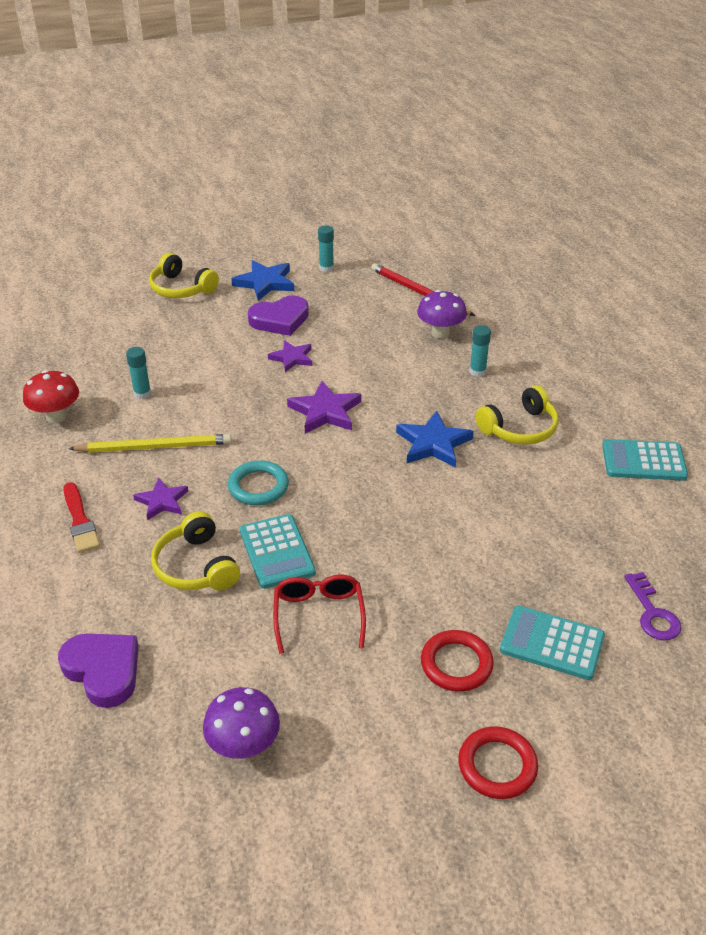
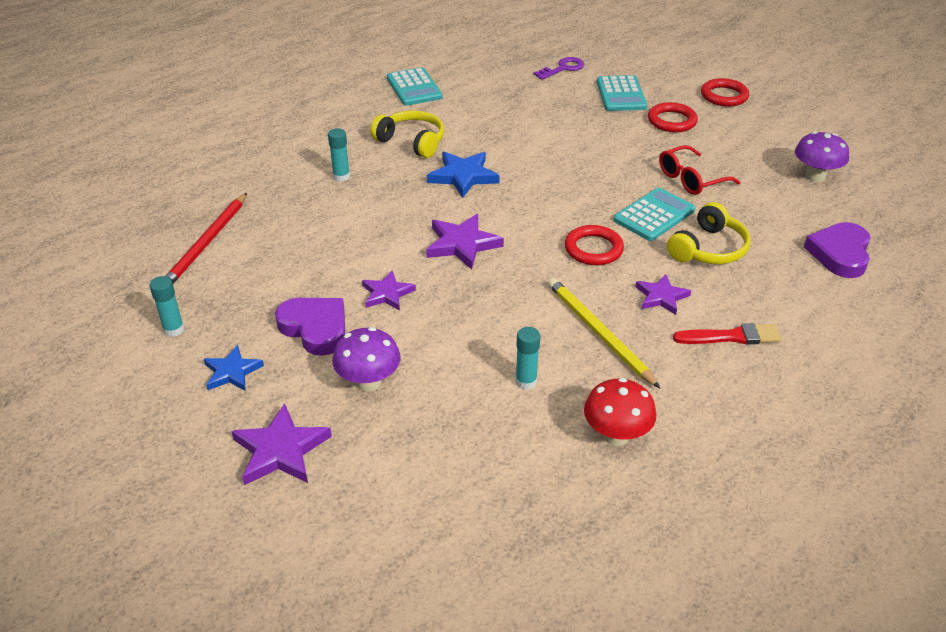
camera: 115 degrees left, 0 degrees up
red brush [63,482,100,553] -> red brush turned 45 degrees clockwise [673,323,781,344]
yellow headphones [149,253,219,298] -> purple star [231,403,332,485]
turquoise ring [228,460,289,505] -> red ring [565,225,624,265]
blue star [231,260,294,301] -> blue star [204,345,264,391], size x0.66
purple mushroom [417,290,467,339] -> purple mushroom moved to [332,327,400,391]

